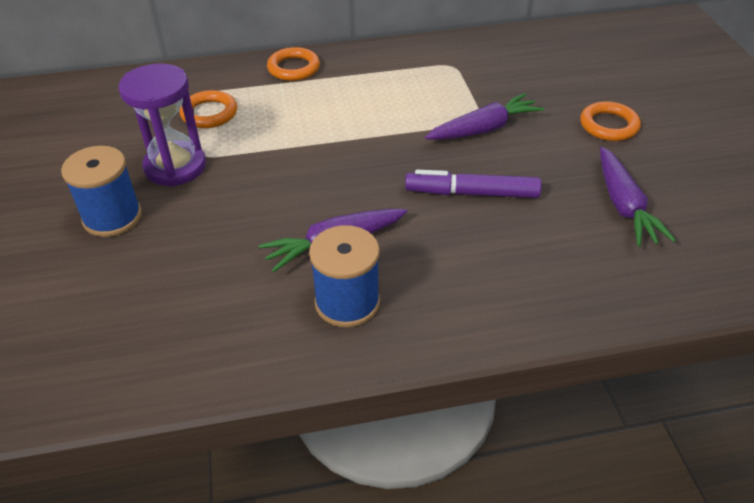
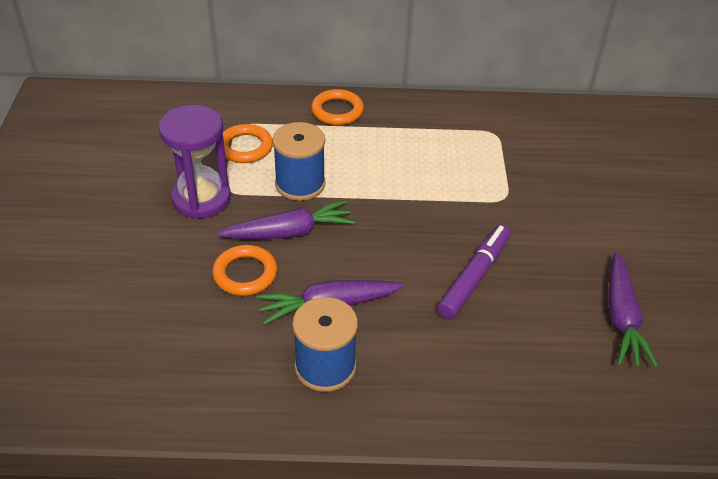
camera: 10 degrees right, 0 degrees up
blue spool [61,146,142,237] -> blue spool moved to [272,122,326,201]
purple marker [405,170,542,198] -> purple marker turned 105 degrees clockwise [437,225,510,319]
purple carrot [425,93,545,140] -> purple carrot moved to [217,200,355,239]
orange ring [580,101,641,141] -> orange ring moved to [213,245,277,296]

